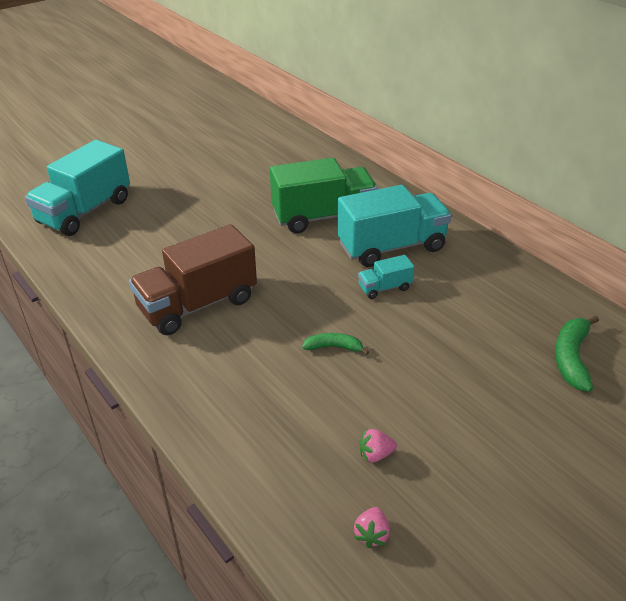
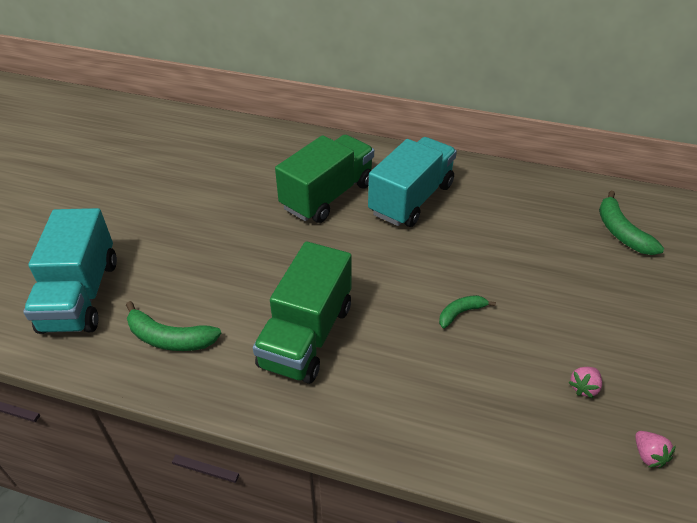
camera: 35 degrees left, 5 degrees up
brown truck [129,224,257,335] -> green truck [253,241,352,384]
turquoise truck [358,255,414,299] -> none
none -> green banana [126,301,221,351]

